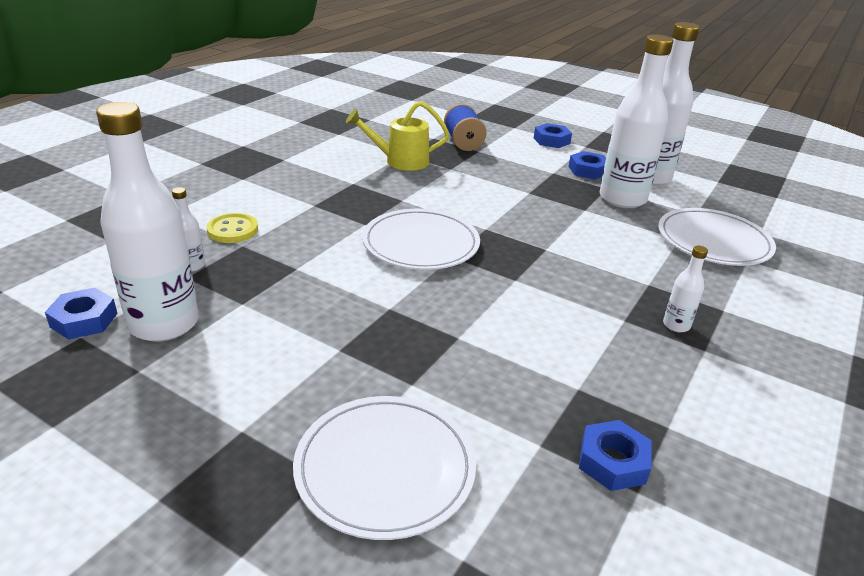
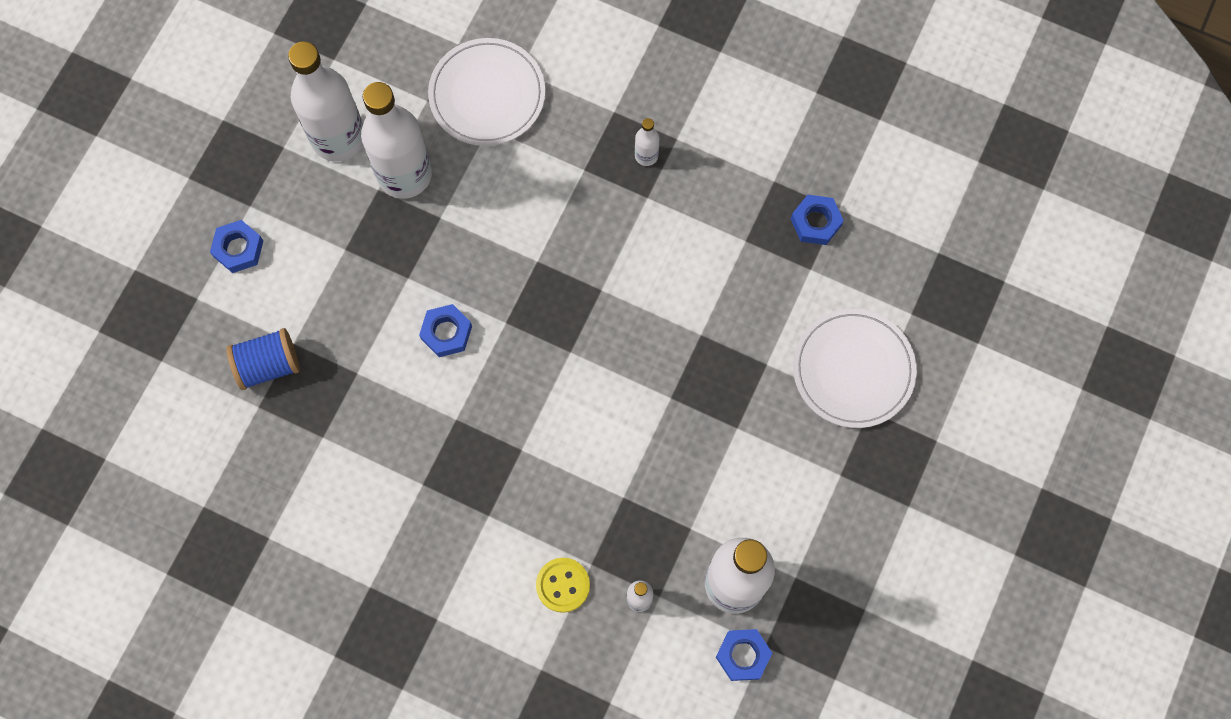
camera: 95 degrees left, 40 degrees up
yellow watering can [346,101,449,171] -> none
white plate [362,209,480,270] -> none
blue nut [568,151,606,180] -> blue nut moved to [419,304,472,357]

